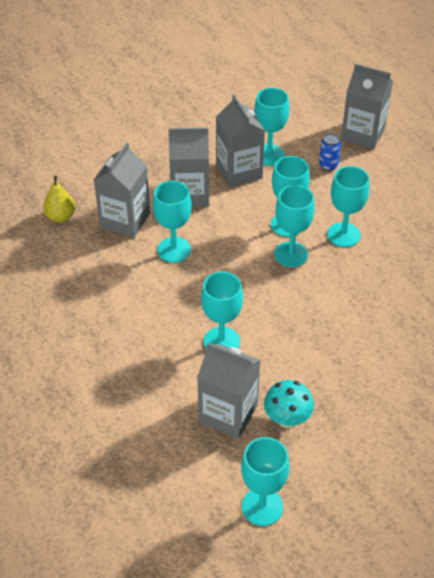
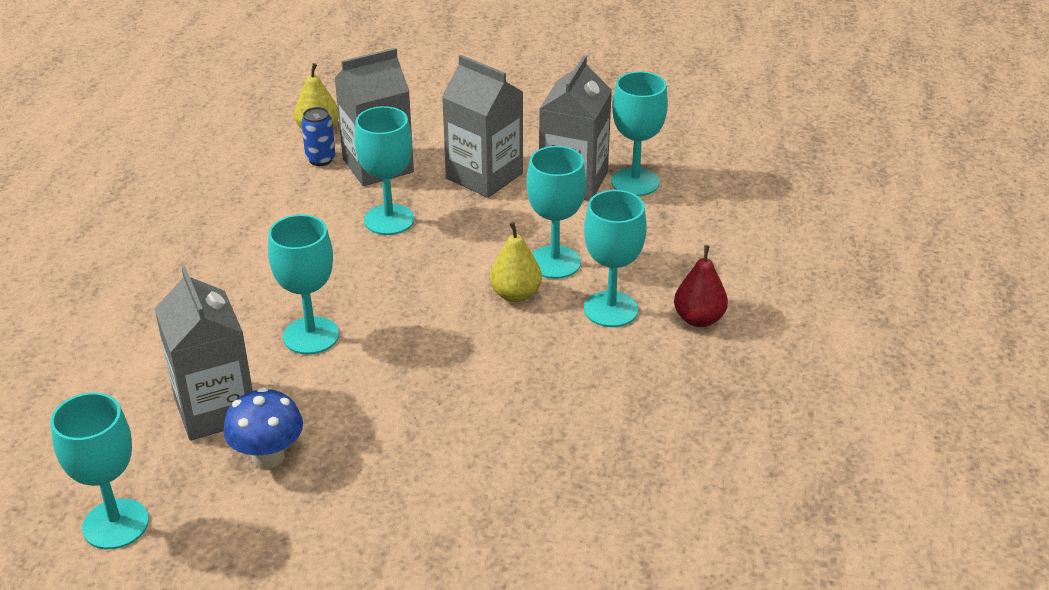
camera: 40 degrees right, 10 degrees down
turquoise mushroom [264,380,314,428] -> blue mushroom [223,387,303,469]
turquoise goblet [274,185,315,267] -> yellow pear [490,222,542,302]
blue can [319,133,341,171] -> blue can moved to [301,107,335,166]
grey carton [341,64,393,149] -> none
none -> red pear [674,245,728,327]

